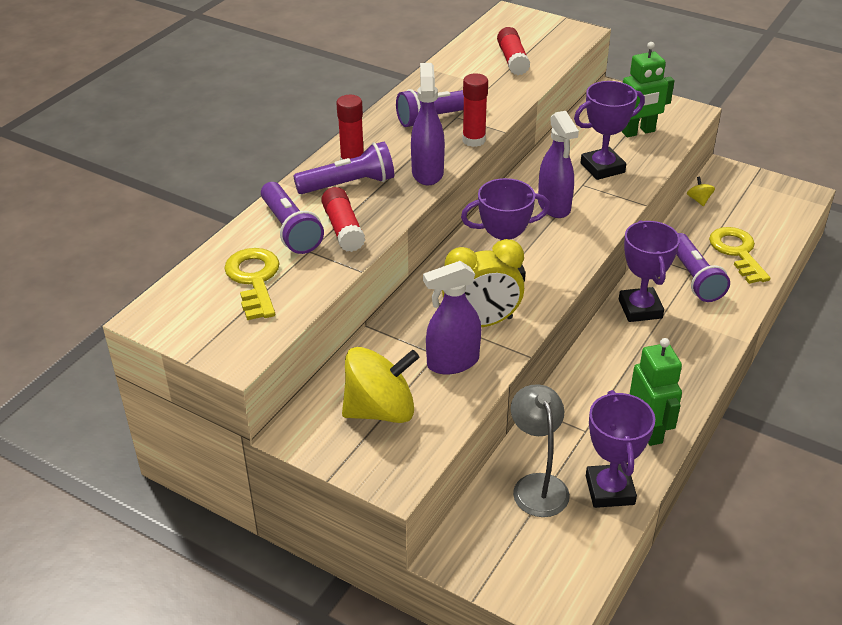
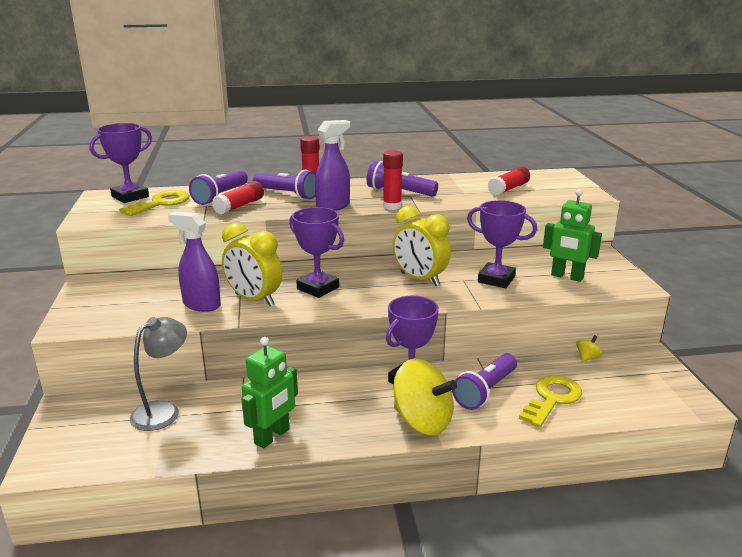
camera: 50 degrees right, 15 degrees down
yellow spinning top [342,347,419,423] -> yellow spinning top moved to [393,359,457,435]
purple spray bottle [538,111,579,218] -> yellow clock [393,206,451,286]
purple trophy [586,390,655,508] -> purple trophy moved to [89,123,152,203]

